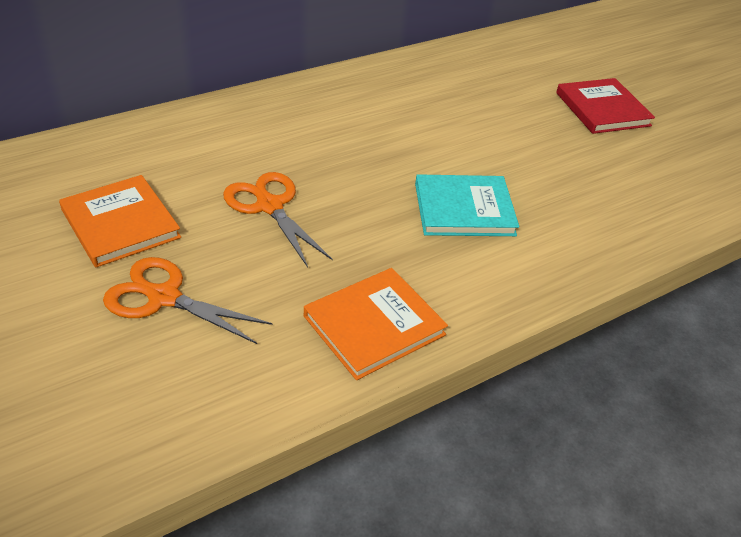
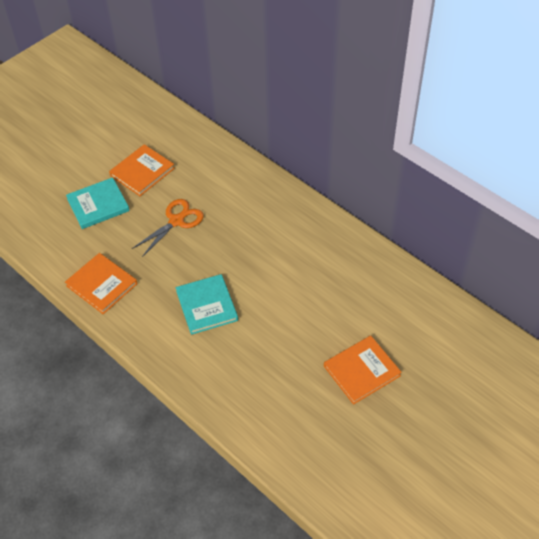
camera: 80 degrees right, 10 degrees up
orange scissors [103,257,273,344] -> turquoise book [66,177,130,229]
red book [556,78,655,134] -> orange book [324,336,402,405]

